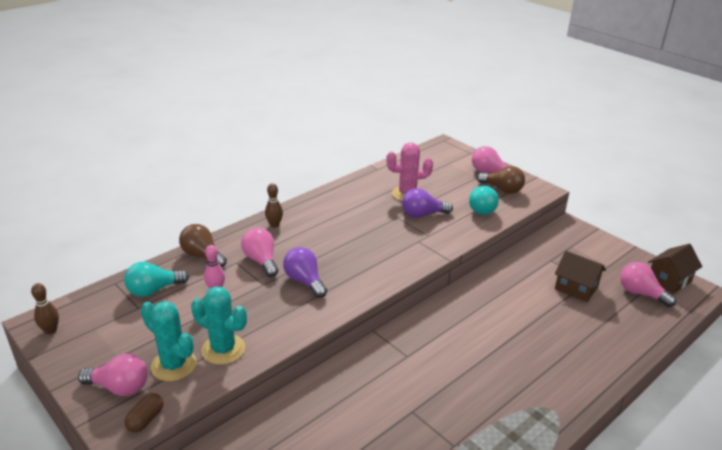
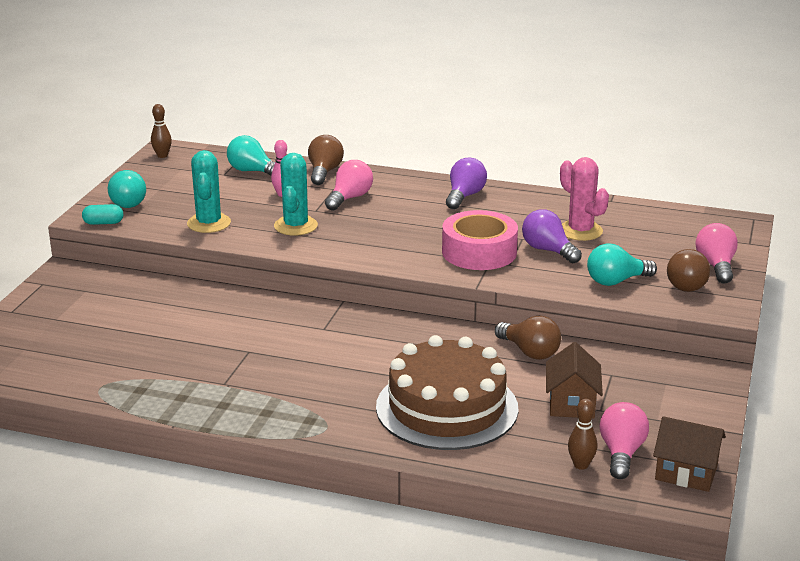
camera: 60 degrees right, 5 degrees down
pink light bulb [78,354,148,396] -> turquoise light bulb [108,170,146,208]
brown capsule [124,393,163,432] -> turquoise capsule [82,204,123,225]
turquoise cactus [141,301,197,381] -> turquoise cactus moved to [274,153,318,236]
brown bowling pin [265,183,283,228] -> brown bowling pin moved to [568,399,598,470]
purple light bulb [283,247,327,298] -> purple light bulb moved to [446,158,487,209]
none -> brown cake [376,335,519,450]
none -> pink tape [442,210,518,270]
none -> brown light bulb [495,316,561,360]

